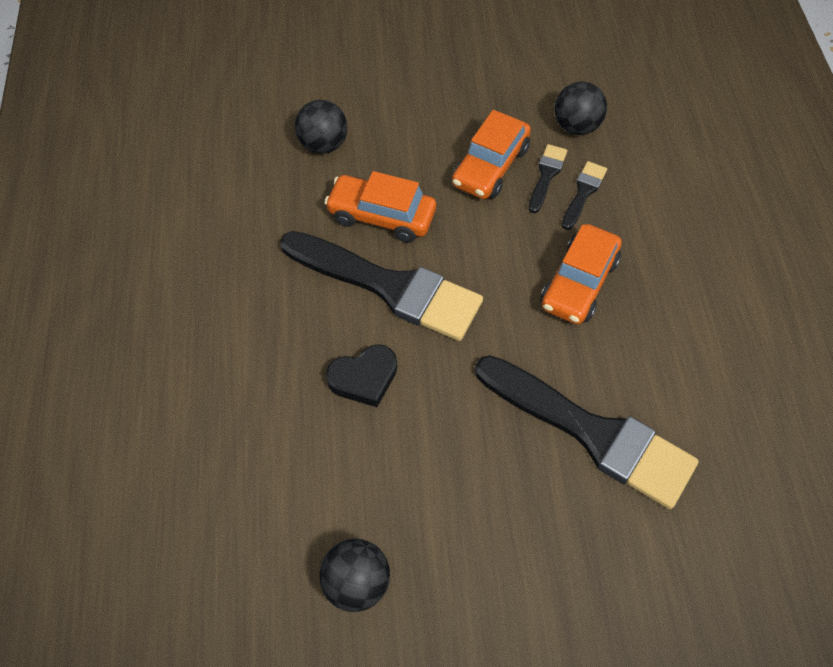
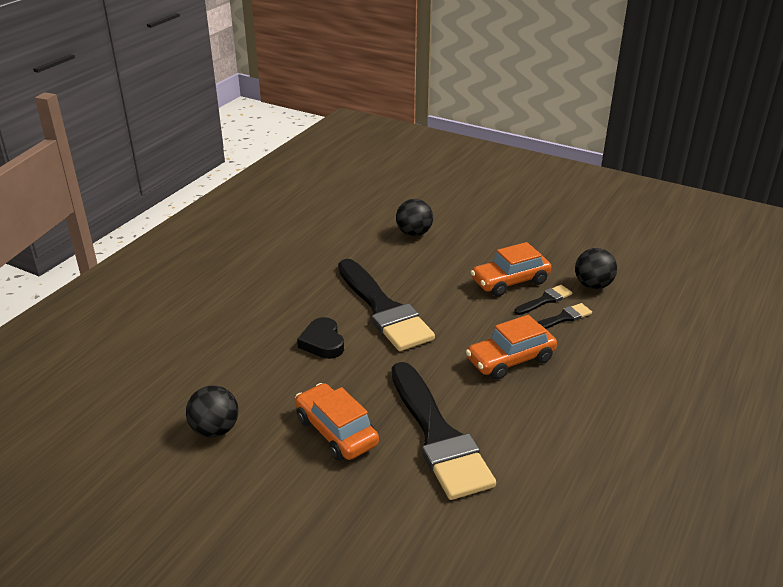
camera: 35 degrees right, 25 degrees down
orange car [324,171,436,243] -> orange car moved to [295,383,379,461]
black heart [326,344,397,407] -> black heart turned 60 degrees clockwise [297,317,344,359]

